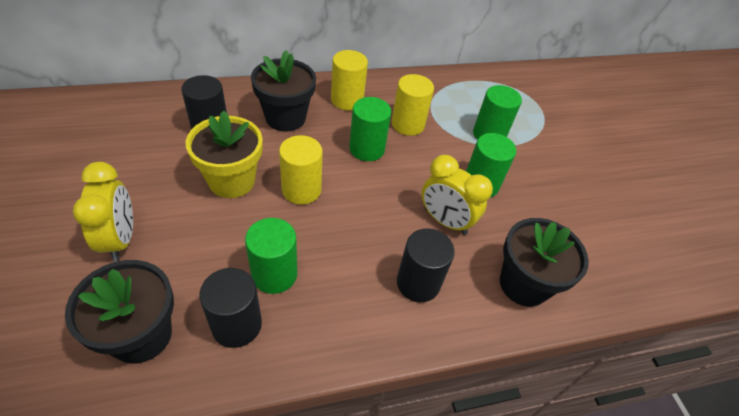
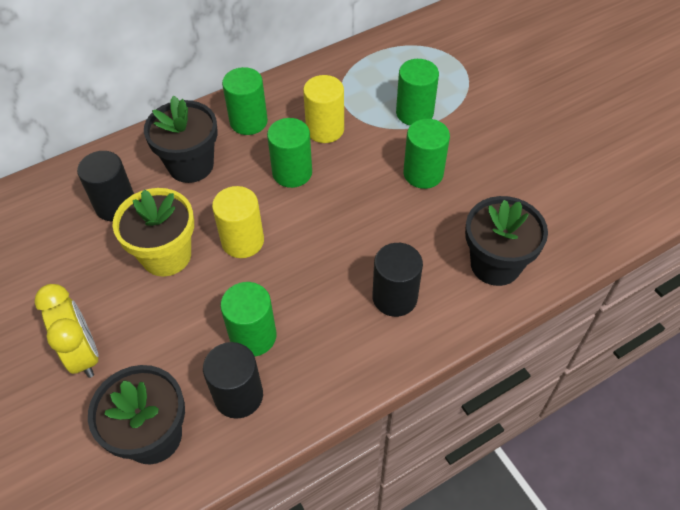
camera: 10 degrees left, 5 degrees up
yellow cylinder [331,50,368,110] -> green cylinder [222,67,268,135]
yellow clock [422,155,493,235] -> none

